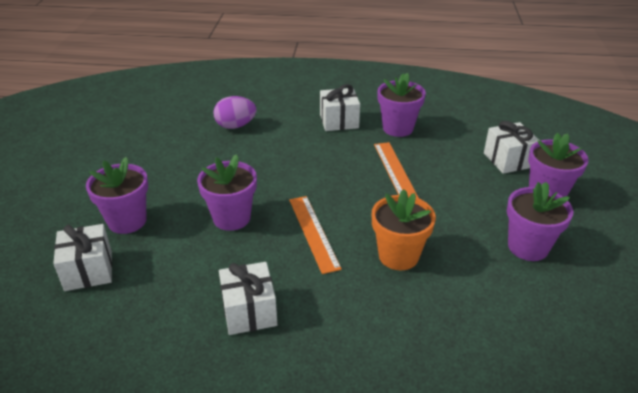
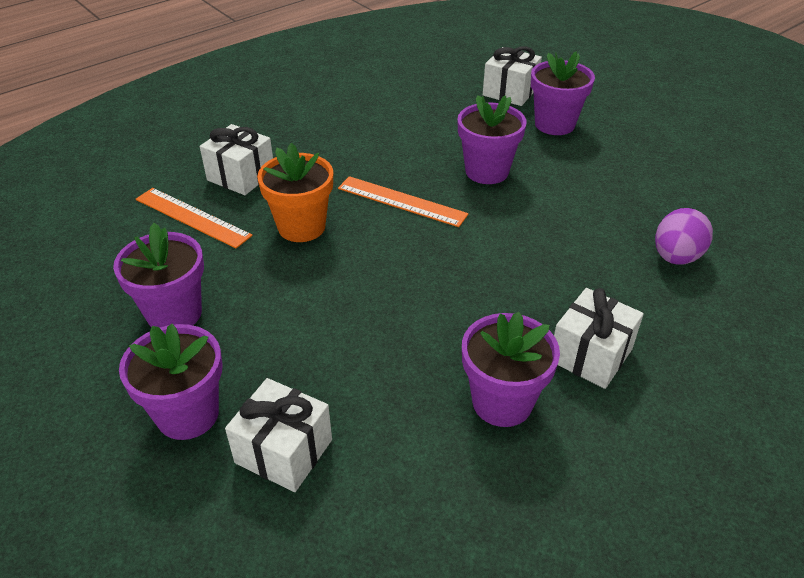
camera: 135 degrees right, 5 degrees up
white gift [219,262,277,335] -> white gift moved to [200,124,273,195]
orange ruler [374,142,419,198] -> orange ruler moved to [136,188,253,248]

